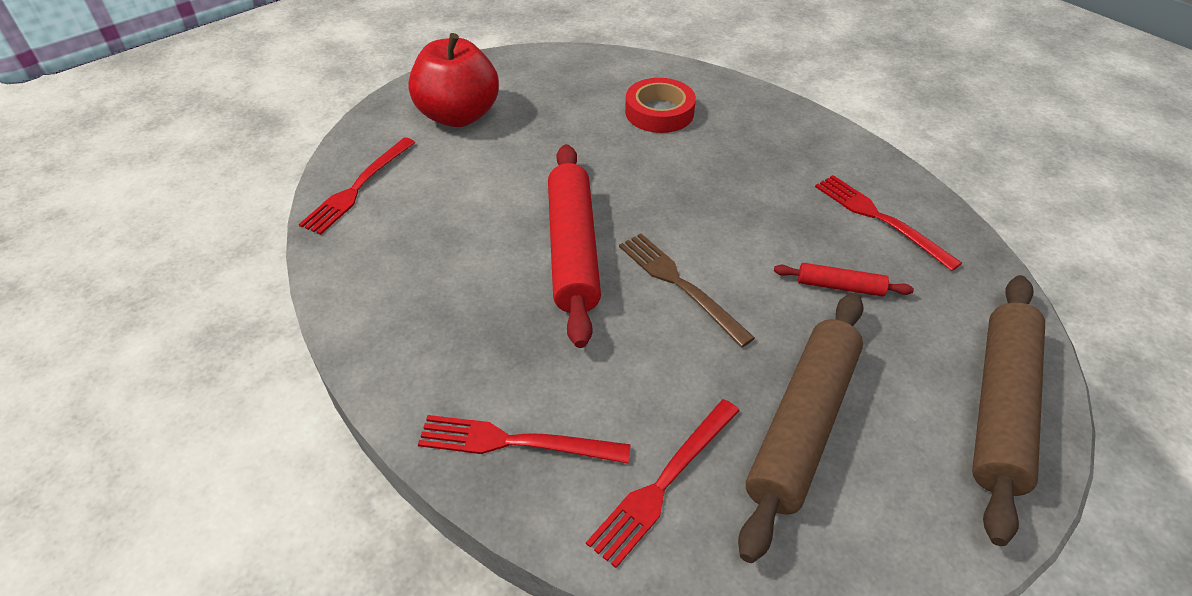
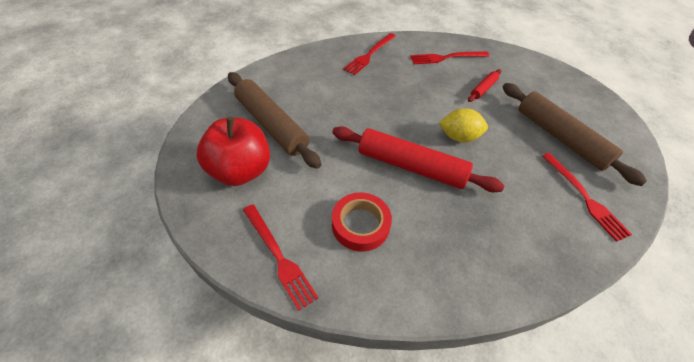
camera: 65 degrees left, 5 degrees up
red fork [418,415,631,464] -> red fork moved to [343,33,396,75]
brown fork [619,233,755,347] -> yellow lemon [439,108,488,142]
red tape [625,78,696,133] -> red tape moved to [332,193,392,251]
brown rolling pin [972,275,1045,546] -> brown rolling pin moved to [228,72,321,169]

